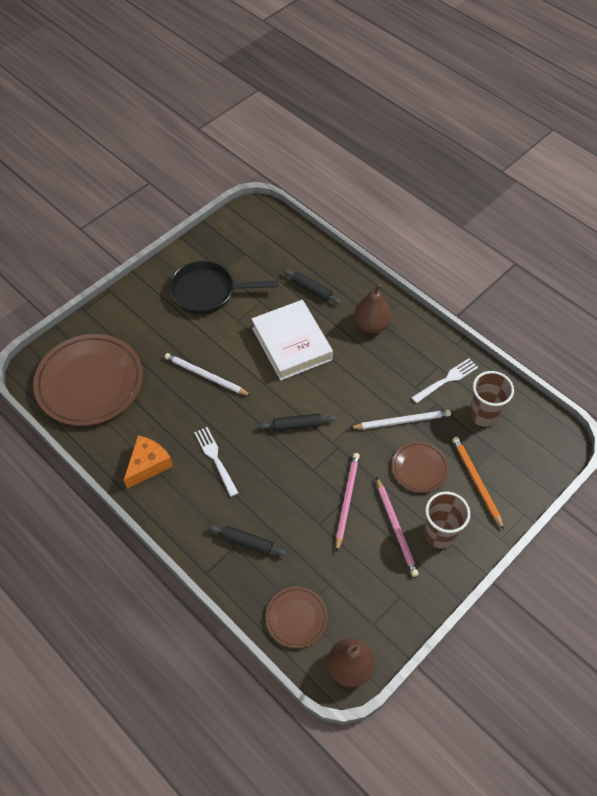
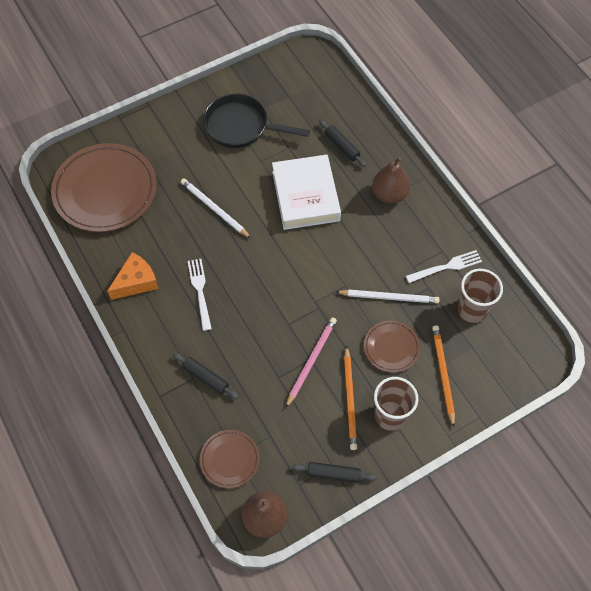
camera: 15 degrees right, 5 degrees up
black rolling pin [259,413,336,431] -> black rolling pin moved to [292,462,377,483]
pink pencil [376,477,419,577] -> orange pencil [344,345,357,450]

